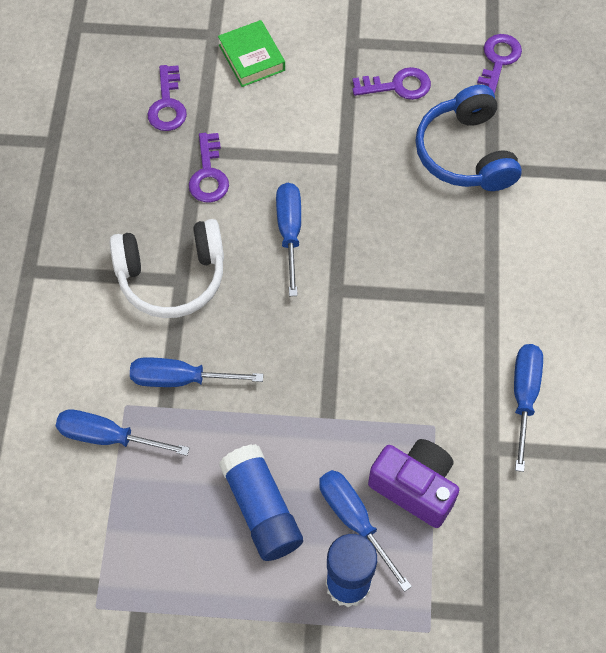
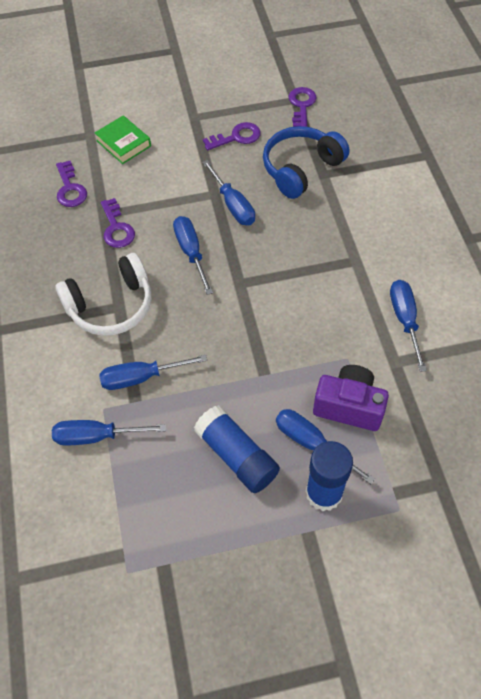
camera: 15 degrees left, 5 degrees down
blue headphones [415,85,522,191] -> blue headphones turned 75 degrees clockwise [263,126,350,199]
none -> blue screwdriver [202,160,255,225]

